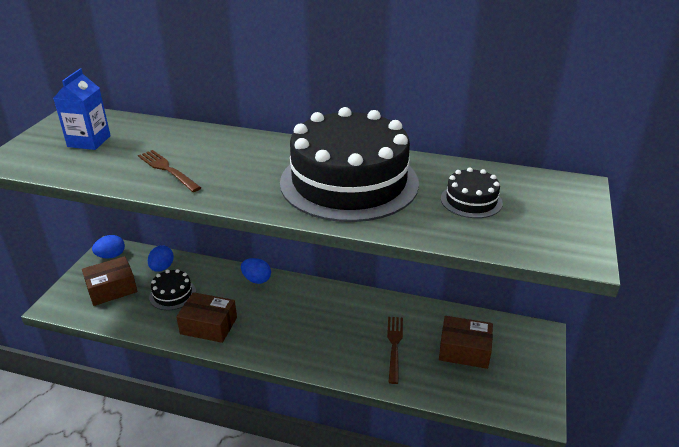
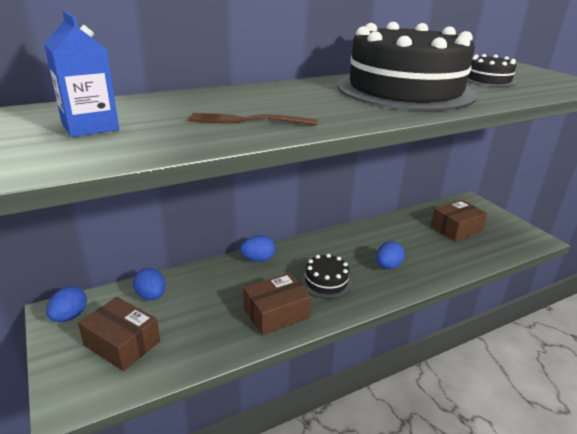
camera: 45 degrees left, 5 degrees down
brown box [82,256,137,306] -> brown box turned 75 degrees counterclockwise [78,297,160,371]
black cake [149,269,196,310] -> black cake moved to [301,254,352,299]
brown fork [387,317,403,384] -> none
none -> blue egg [376,241,405,269]

